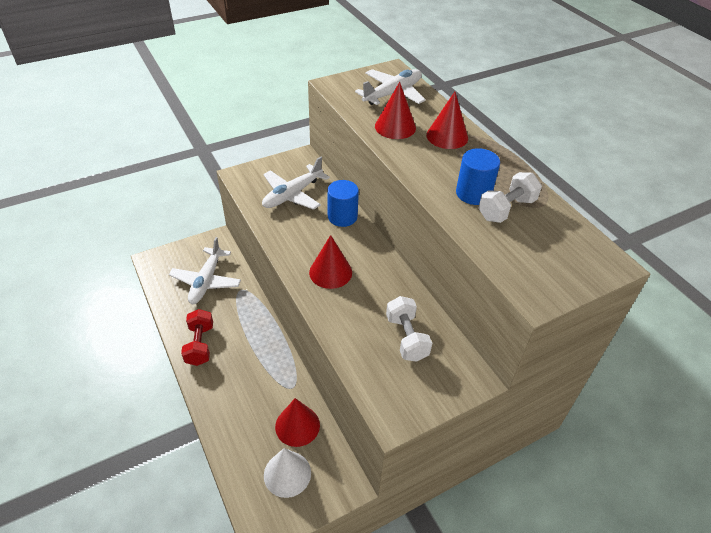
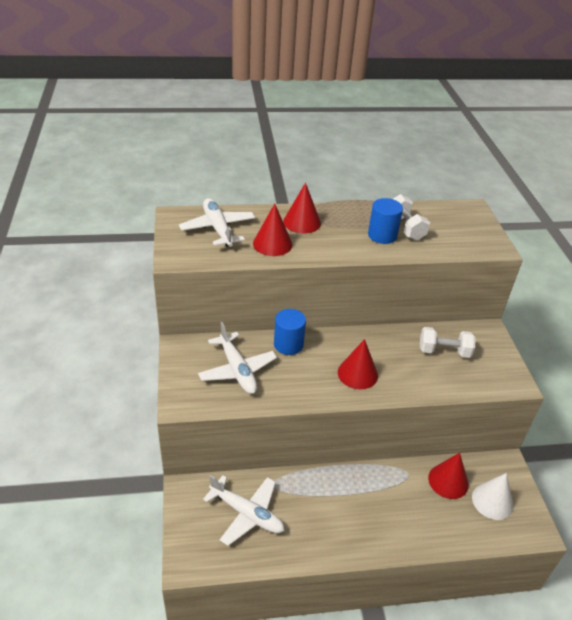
camera: 70 degrees left, 5 degrees down
red dumbbell [181,309,213,366] -> none

